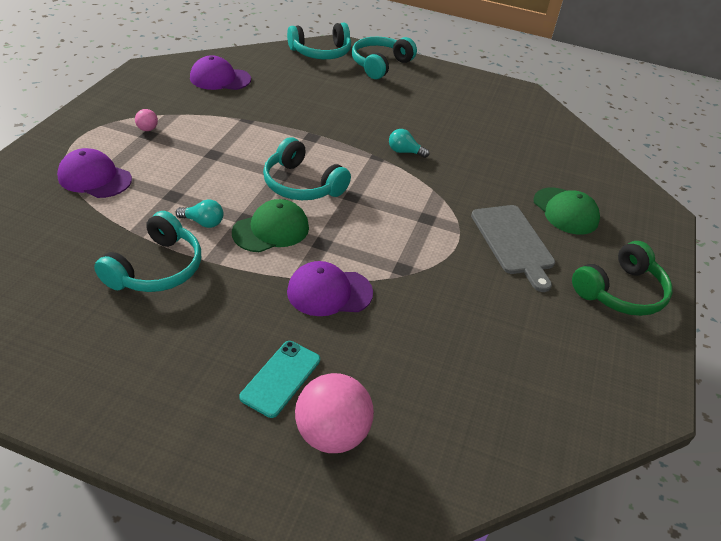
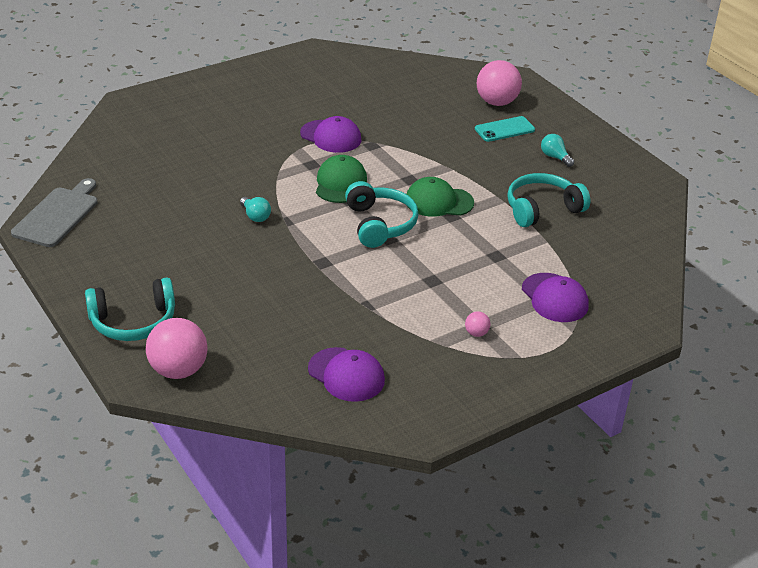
camera: 140 degrees left, 5 degrees down
turquoise light bulb [176,199,223,228] -> turquoise light bulb moved to [541,134,574,167]
turquoise headphones [287,23,351,59] -> pink ball [146,318,208,379]
purple cap [287,261,373,316] -> purple cap moved to [300,116,361,153]
grey cutting board [471,205,555,292] -> grey cutting board moved to [11,178,98,247]
green cap [533,188,600,235] -> green cap moved to [316,155,367,203]
green headphones [572,241,673,316] -> none

